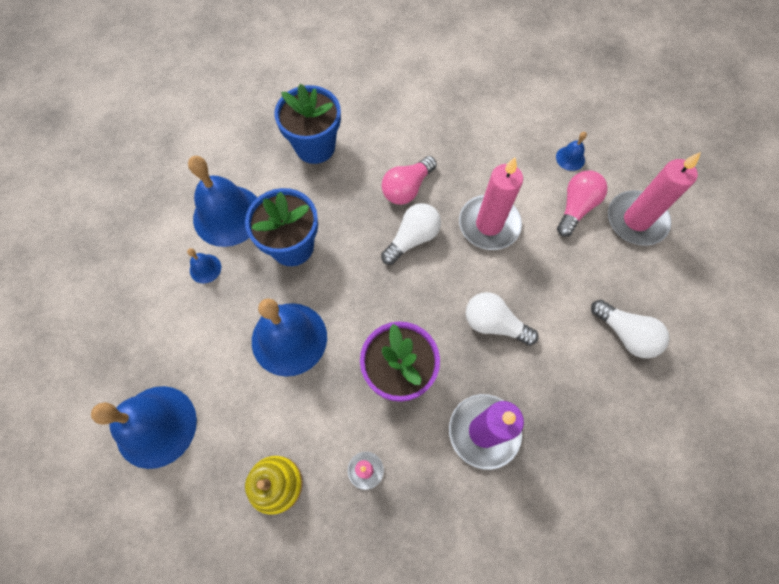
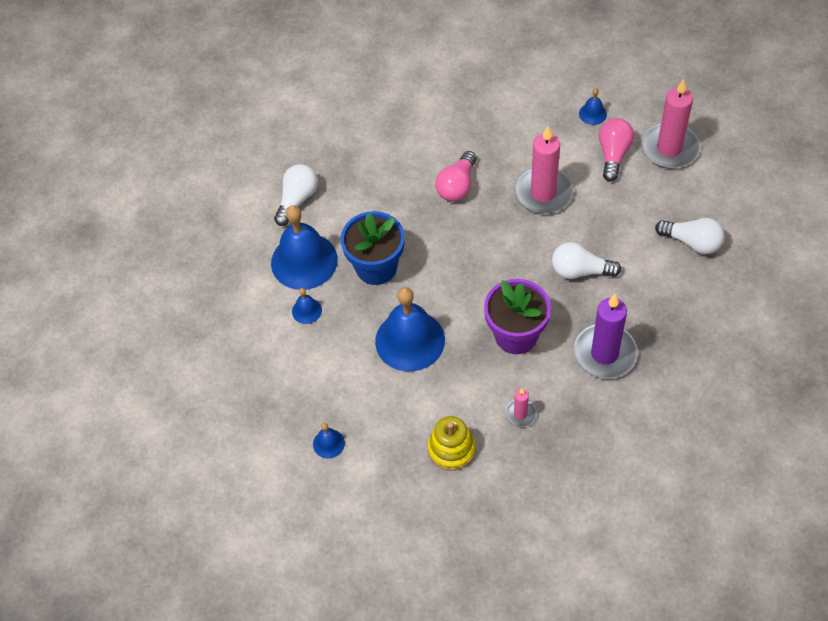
camera: 15 degrees left, 10 degrees down
blue bell [91,386,197,469] -> blue bell [313,423,345,458], size x0.44
blue flower pot [274,84,341,164] -> none
white light bulb [381,203,441,265] -> white light bulb moved to [274,164,318,226]

